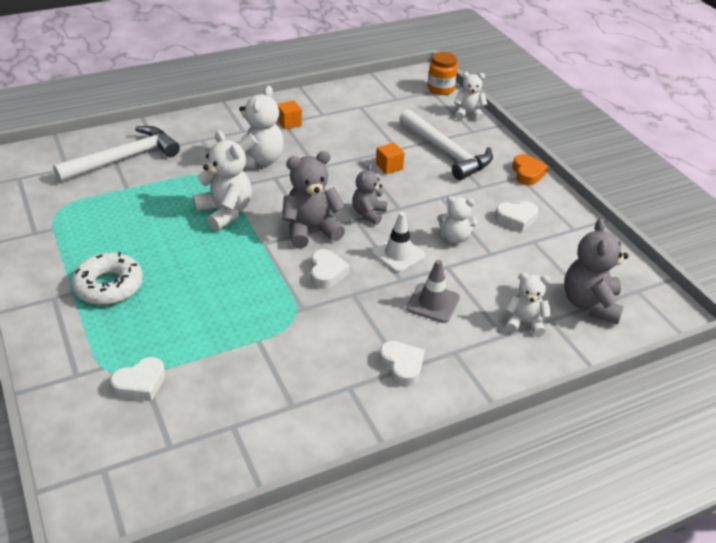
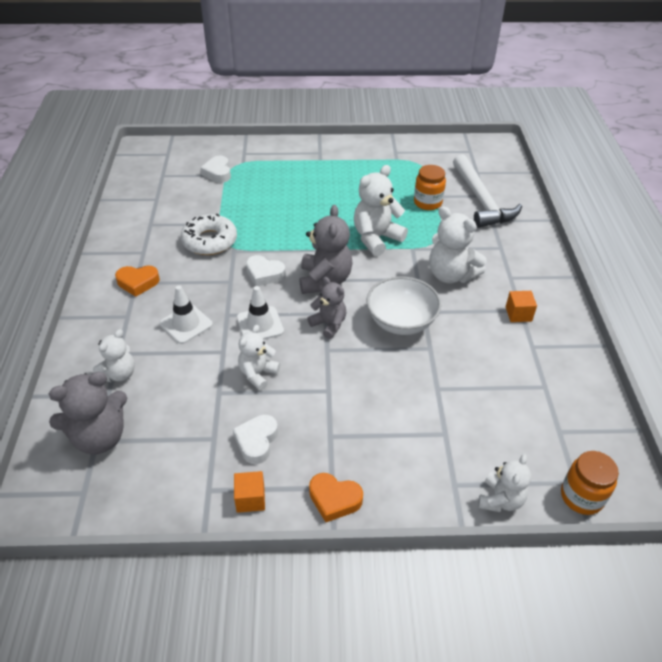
camera: 115 degrees right, 5 degrees up
white donut [71,252,143,305] -> white donut moved to [181,214,237,255]
white teddy bear [193,130,252,231] -> white teddy bear turned 150 degrees clockwise [354,165,408,256]
orange cube [376,143,405,174] -> orange cube moved to [234,471,265,513]
white heart [379,341,425,387] -> orange heart [115,265,160,297]
white hammer [399,109,493,180] -> none
grey traffic cone [406,260,460,323] -> white traffic cone [159,285,213,344]
grey teddy bear [564,218,628,324] -> grey teddy bear turned 120 degrees clockwise [49,372,127,454]
none -> white bowl [367,276,441,335]
none -> orange jar [414,165,446,210]

